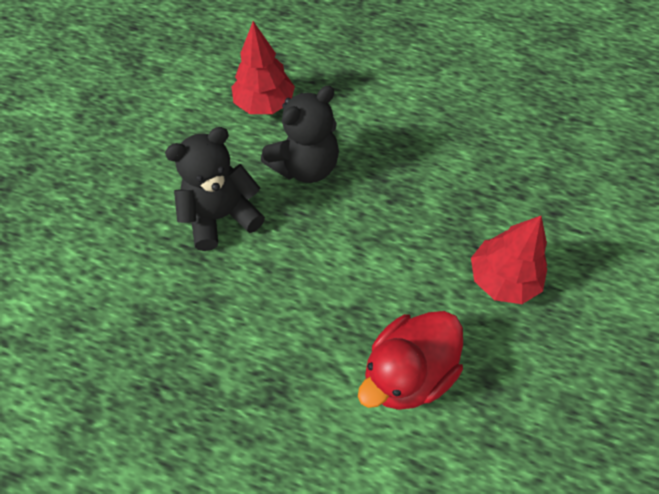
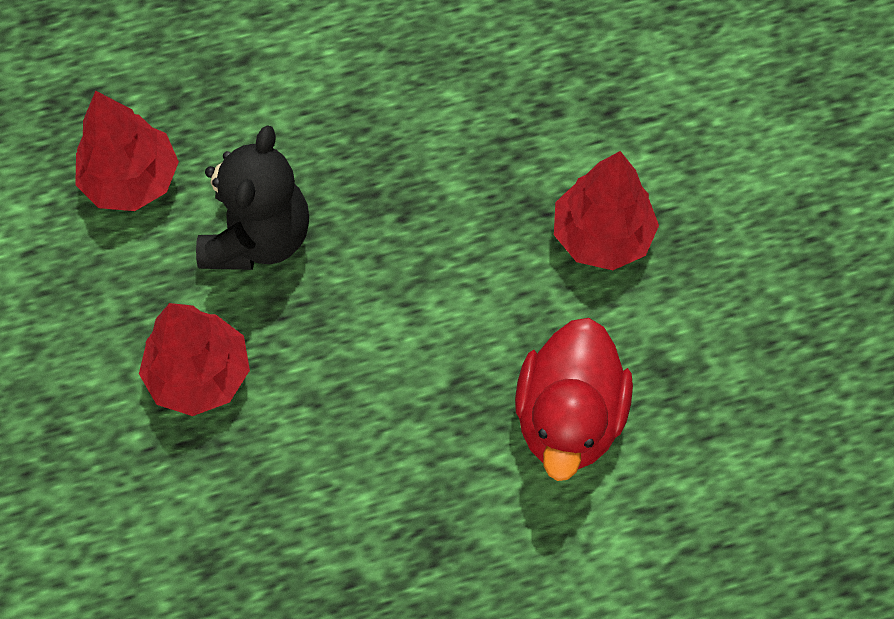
camera: 35 degrees left, 5 degrees up
black teddy bear [165,127,265,251] -> red tree [139,303,250,416]

